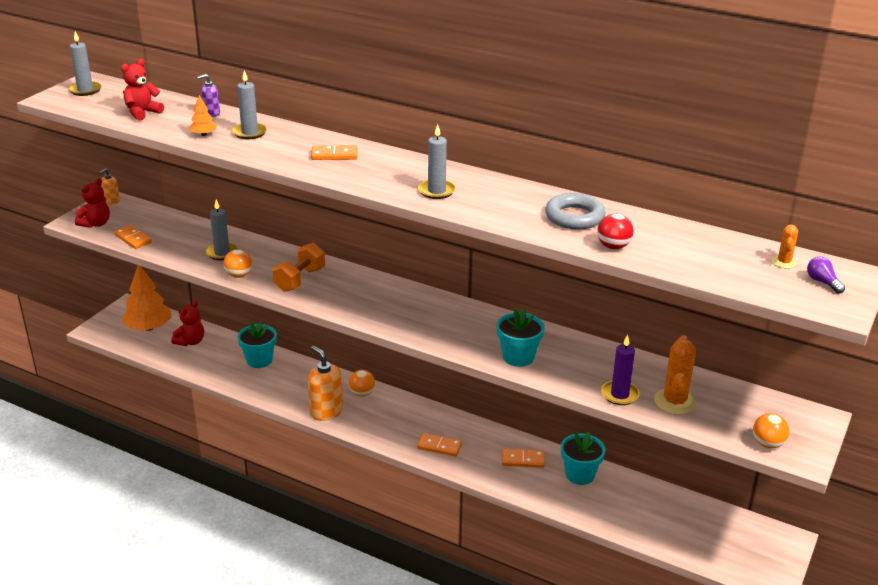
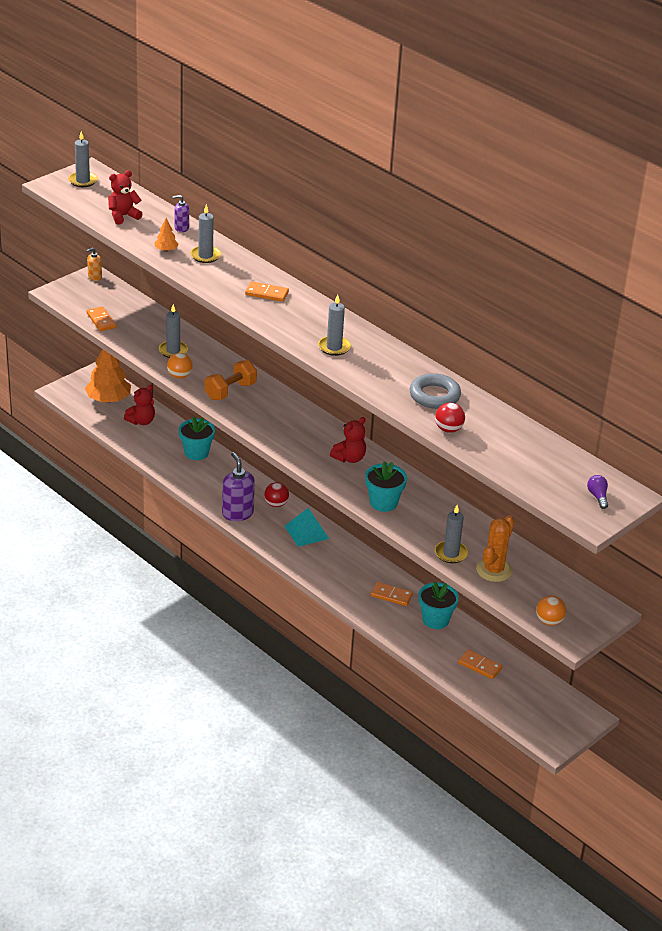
camera: 15 degrees right, 5 degrees up
red teddy bear [75,178,110,228] -> red teddy bear moved to [330,417,366,463]
orange soap dispenser [308,346,343,421] -> purple soap dispenser [222,452,255,521]
orange ball [349,370,375,396] -> red ball [264,482,289,507]
orange domino [417,433,462,456] -> orange domino moved to [458,649,503,679]
purple candle [601,335,640,405] -> grey candle [435,505,468,563]
orange cactus [772,225,798,269] -> none
none -> turquoise pyramid [285,508,329,547]

